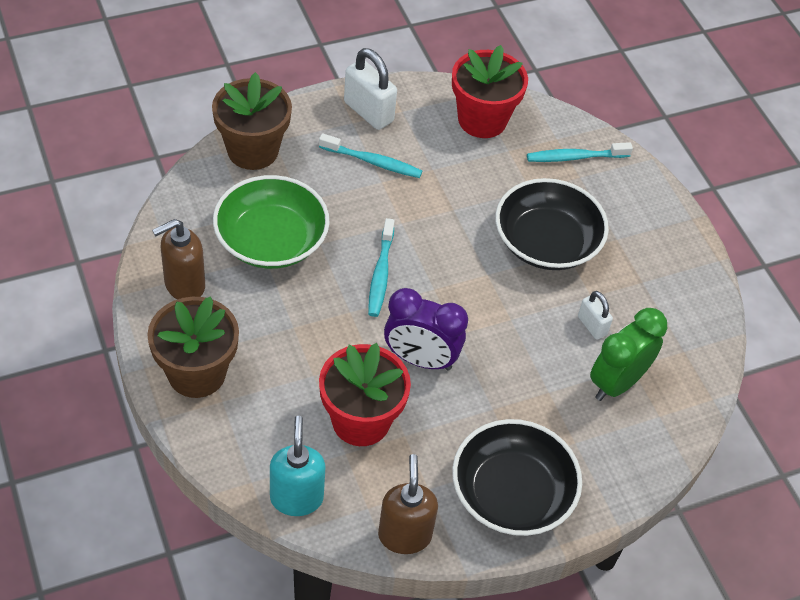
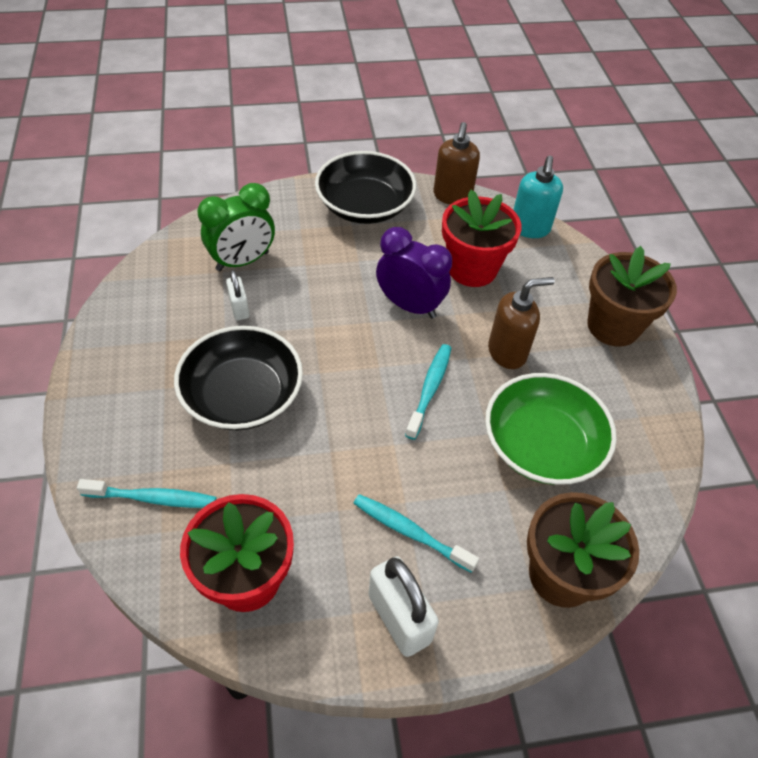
camera: 165 degrees left, 0 degrees up
brown soap dispenser [152,219,205,300] -> brown soap dispenser moved to [488,277,555,369]

